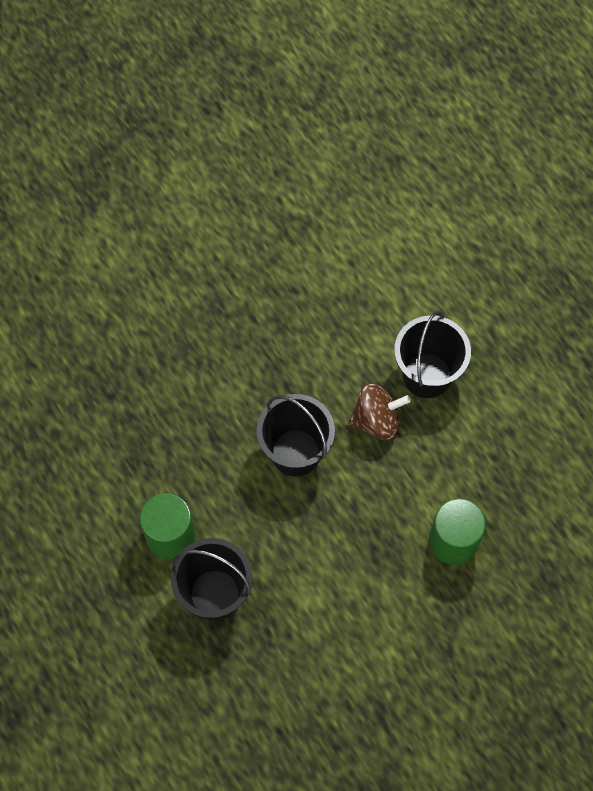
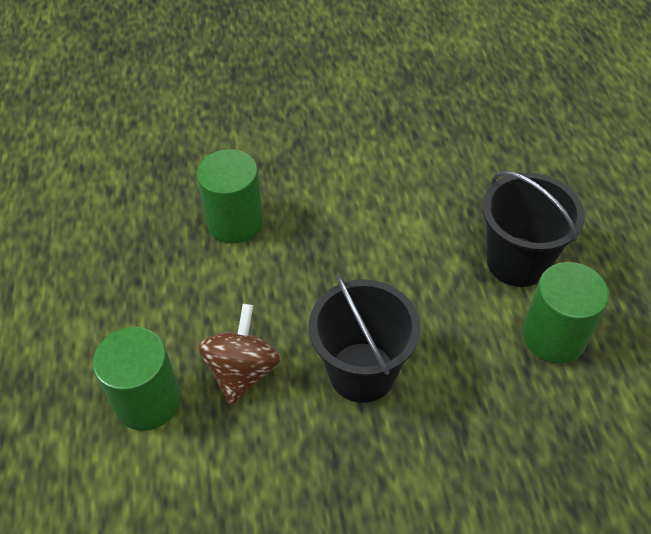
camera: 155 degrees left, 15 degrees down
brown spinning top [348,383,411,440] -> brown spinning top turned 90 degrees clockwise [198,304,281,406]
black bucket [394,311,471,398] -> green cylinder [93,327,181,431]

